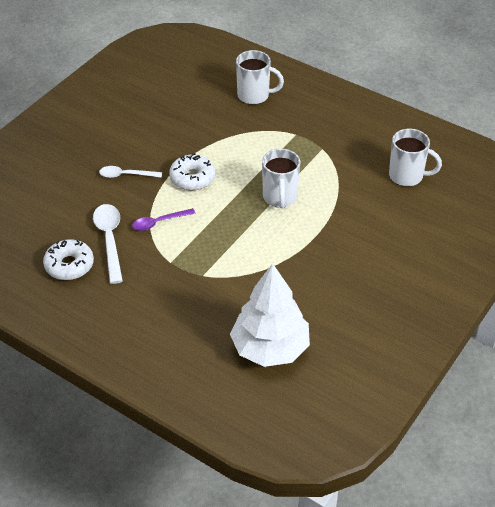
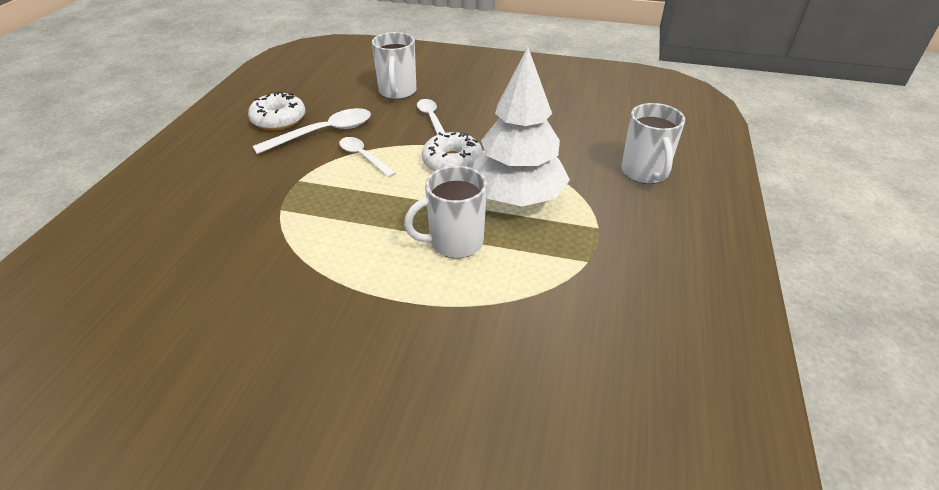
camera: 70 degrees right, 5 degrees down
purple spoon [132,208,196,231] -> white spoon [339,137,396,178]
white tree [230,263,310,367] -> white tree moved to [472,47,570,207]
white mug [389,129,442,187] -> white mug moved to [372,32,416,99]

